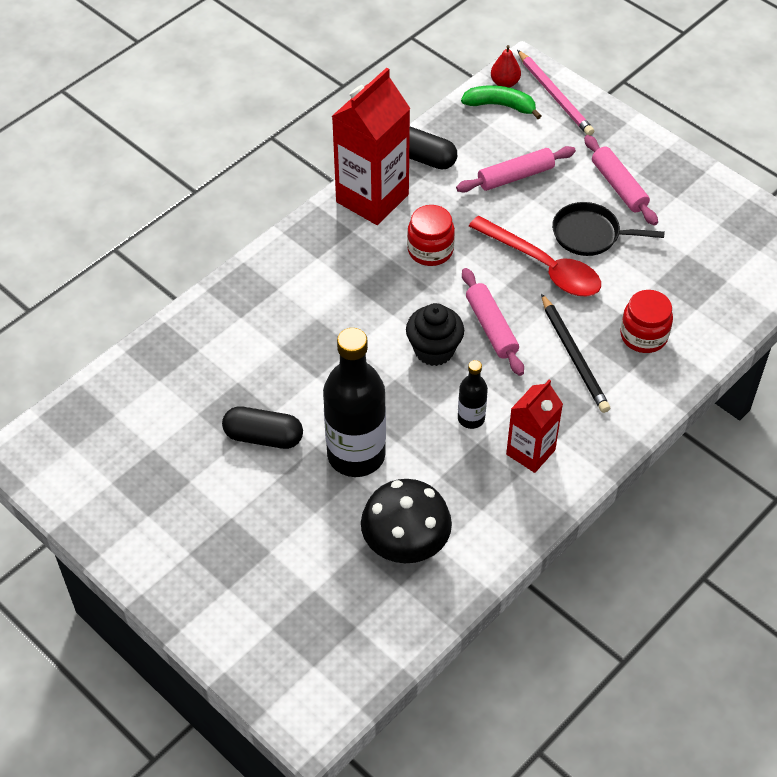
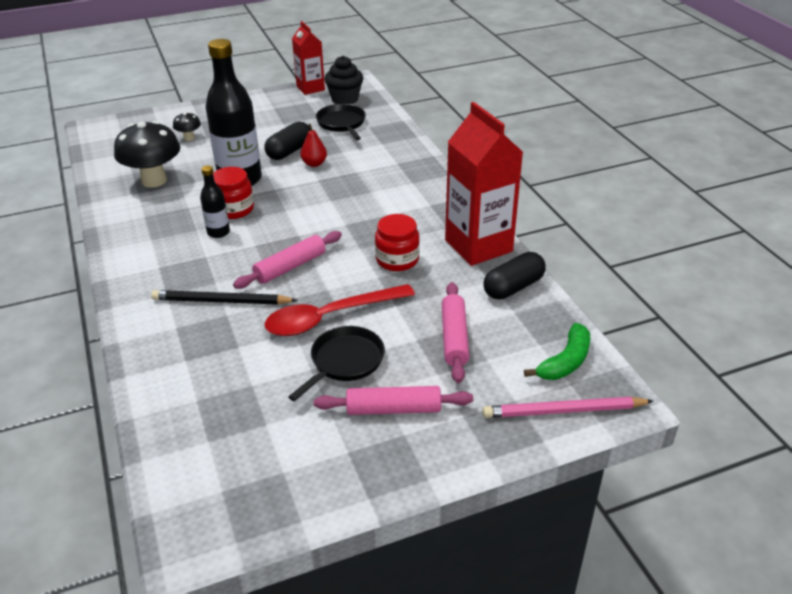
camera: 115 degrees right, 15 degrees down
black cupcake [406,303,464,366] -> black cupcake moved to [324,56,363,104]
pink rolling pin [462,268,524,376] -> pink rolling pin turned 45 degrees counterclockwise [233,231,342,289]
red pear [491,45,521,88] -> red pear moved to [300,124,327,167]
red carton [506,380,563,473] -> red carton moved to [292,21,325,95]
red jar [620,290,673,353] -> red jar moved to [213,167,254,219]
none -> black mushroom [173,112,201,141]
none -> black pan [316,104,366,140]

